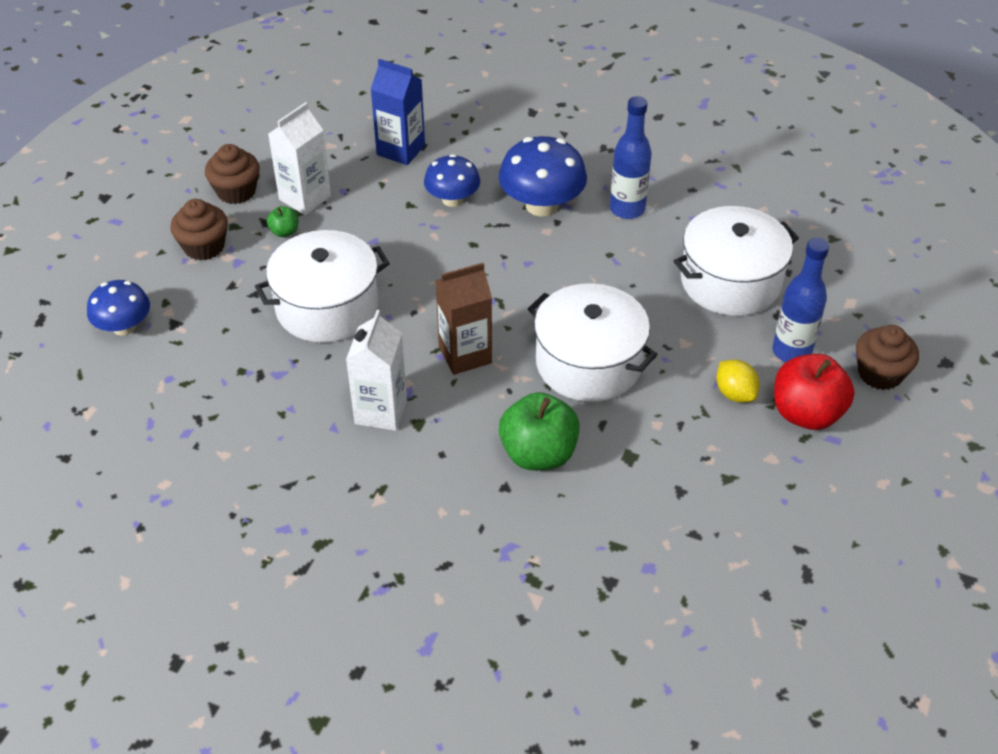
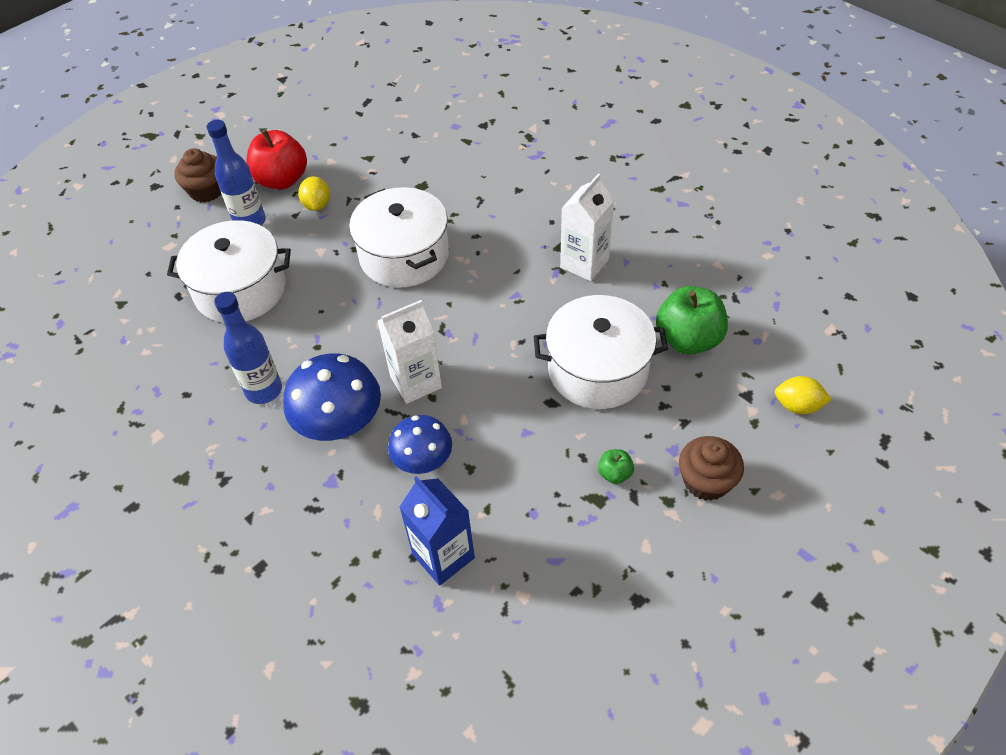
camera: 155 degrees left, 5 degrees up
blue mushroom [87,280,150,336] -> yellow lemon [775,376,832,414]
brown cupcake [205,144,260,204] -> none
white carton [268,102,331,215] -> white carton moved to [378,300,442,404]
brown carton [435,263,492,375] -> none
green apple [499,392,580,470] -> green apple moved to [656,286,728,355]

